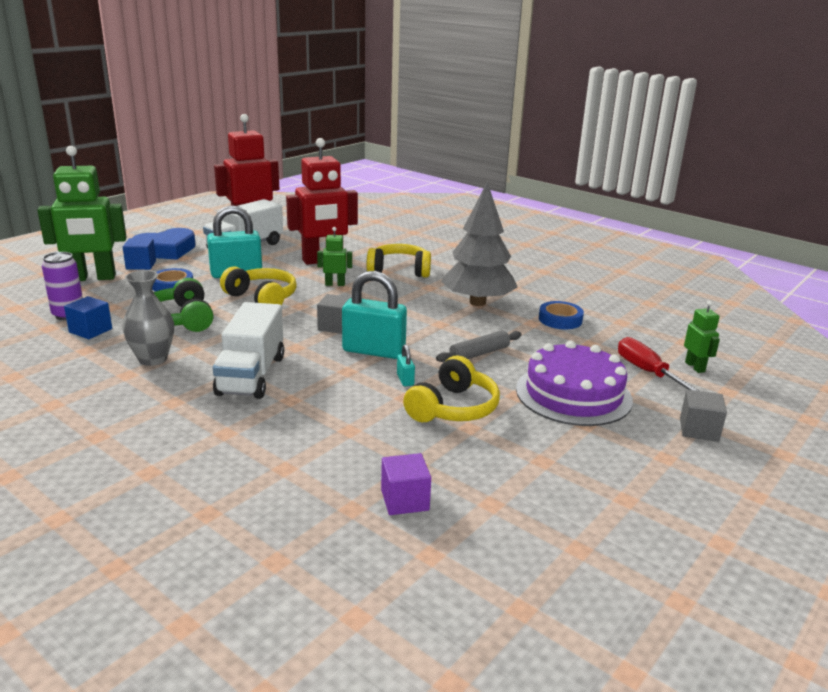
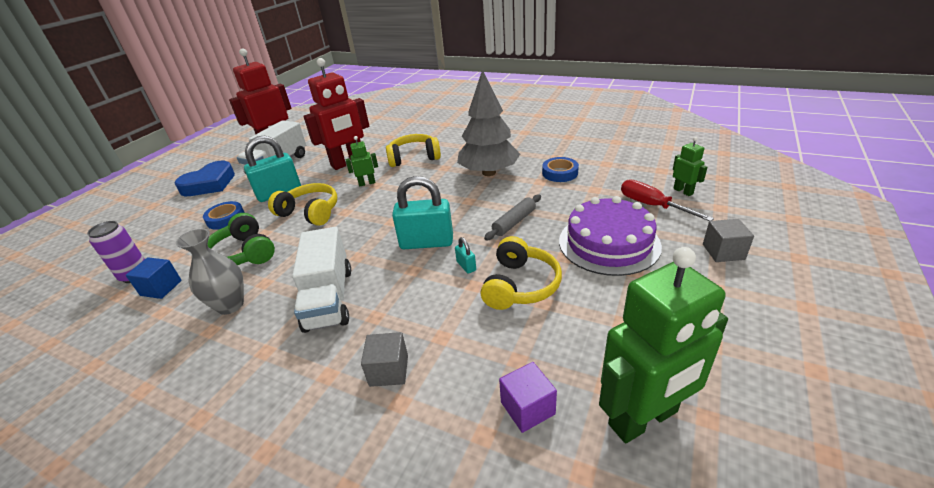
camera: 10 degrees left, 10 degrees up
green robot [37,146,127,281] -> green robot moved to [599,247,728,443]
blue cube [123,238,156,270] -> none
grey cube [317,294,352,334] -> grey cube moved to [361,332,408,387]

